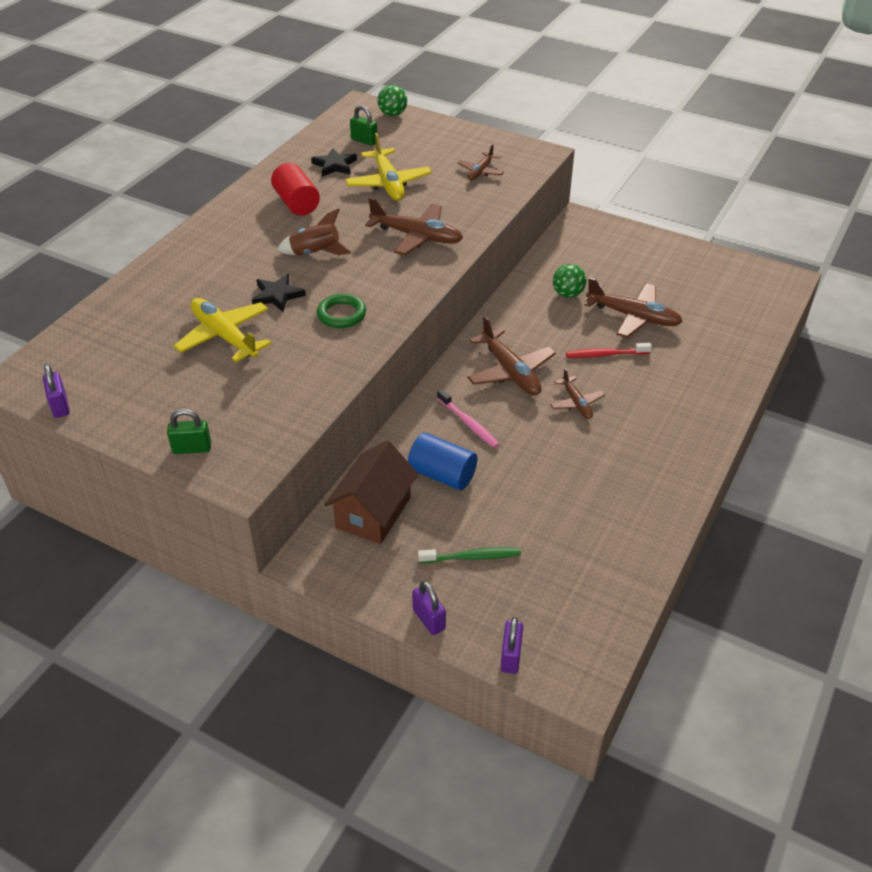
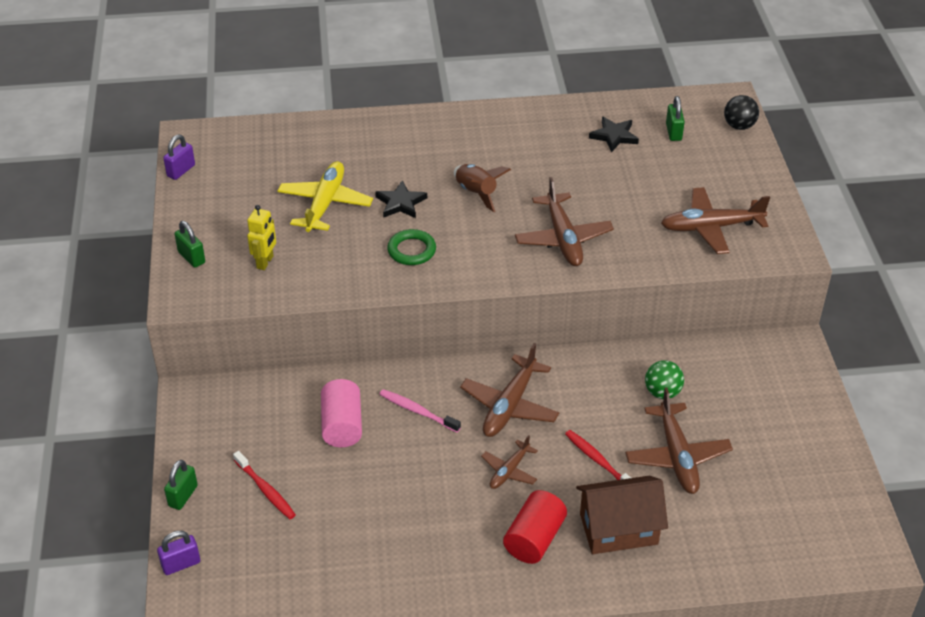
camera: 55 degrees right, 0 degrees up
red cylinder [271,163,320,216] -> red cylinder moved to [503,490,567,564]
brown house [325,440,418,544] -> brown house moved to [576,476,668,554]
yellow plane [345,133,432,201] -> none
green ball [377,85,407,116] -> black ball [724,95,759,130]
blue cylinder [408,433,477,490] -> pink cylinder [321,379,362,447]
purple padlock [412,581,446,635] -> green padlock [164,460,198,510]
green toothbrush [418,547,521,563] -> red toothbrush [233,451,296,519]
pink toothbrush [437,389,499,448] -> pink toothbrush turned 105 degrees clockwise [379,389,461,432]
brown plane [457,144,504,180] -> brown plane [661,187,770,254], size x1.73
none -> yellow robot [247,205,276,270]

